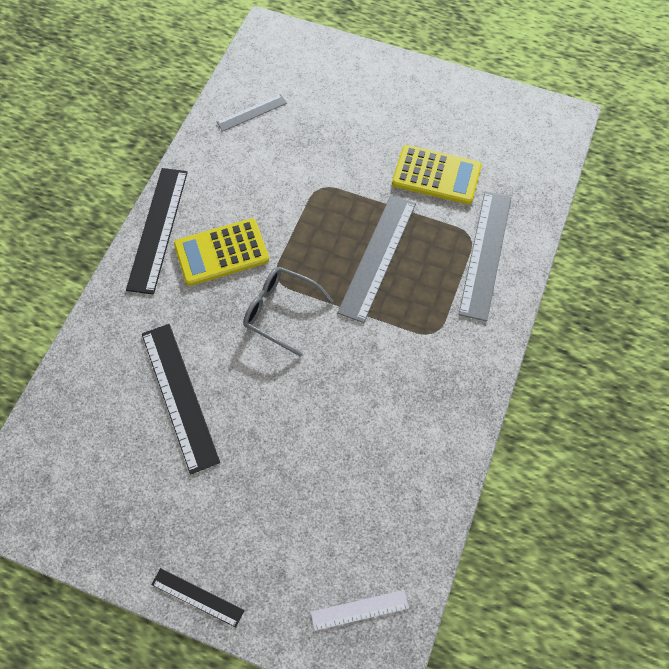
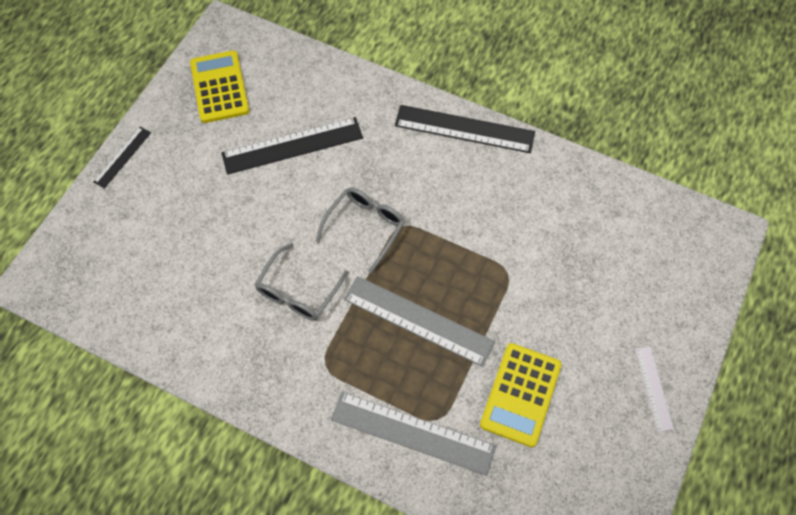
camera: 95 degrees right, 0 degrees up
yellow calculator [174,218,269,286] -> yellow calculator moved to [190,50,249,123]
grey ruler [217,94,287,131] -> none
white ruler [311,590,409,631] -> white ruler moved to [635,347,674,432]
none -> grey glasses [254,243,348,321]

